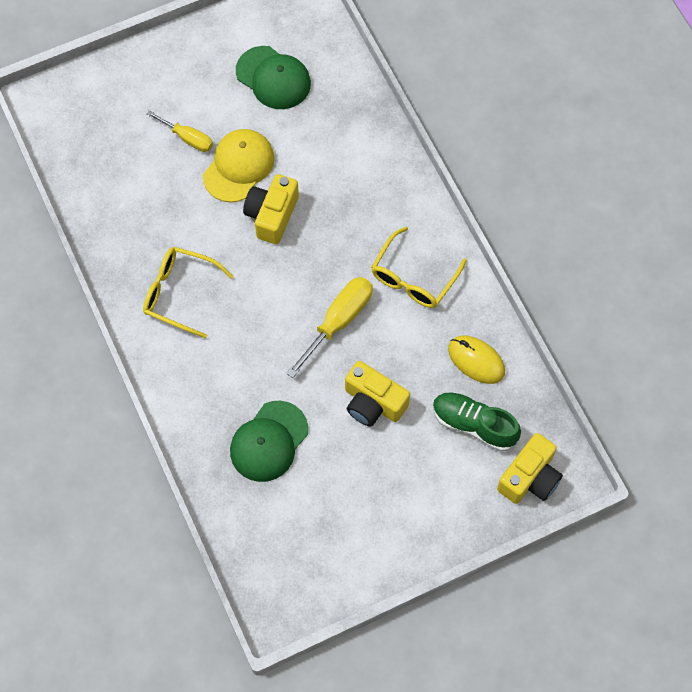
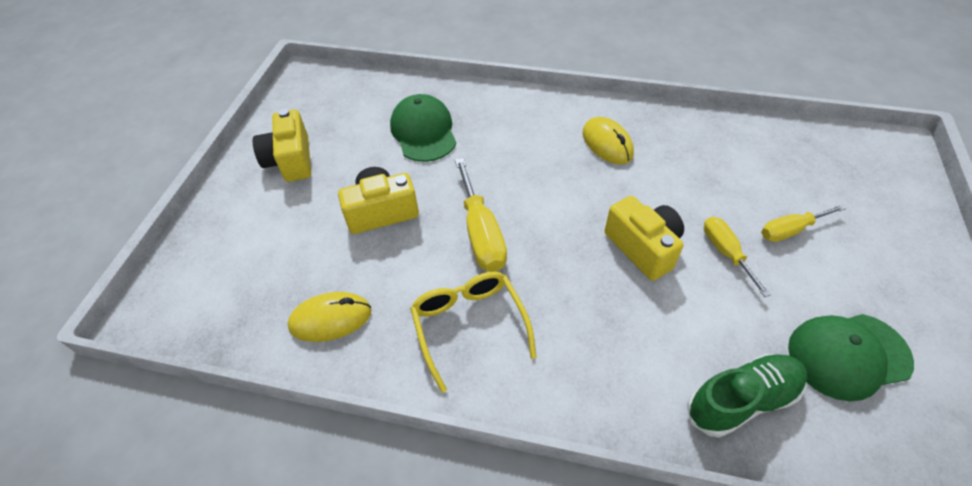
camera: 130 degrees right, 15 degrees down
yellow glasses [143,247,234,339] -> yellow mouse [583,117,634,164]
yellow cap [203,129,275,202] -> yellow screwdriver [704,217,771,297]
green shoe [433,392,521,452] -> green shoe moved to [687,354,807,438]
yellow camera [497,433,563,504] -> yellow camera moved to [252,109,311,182]

